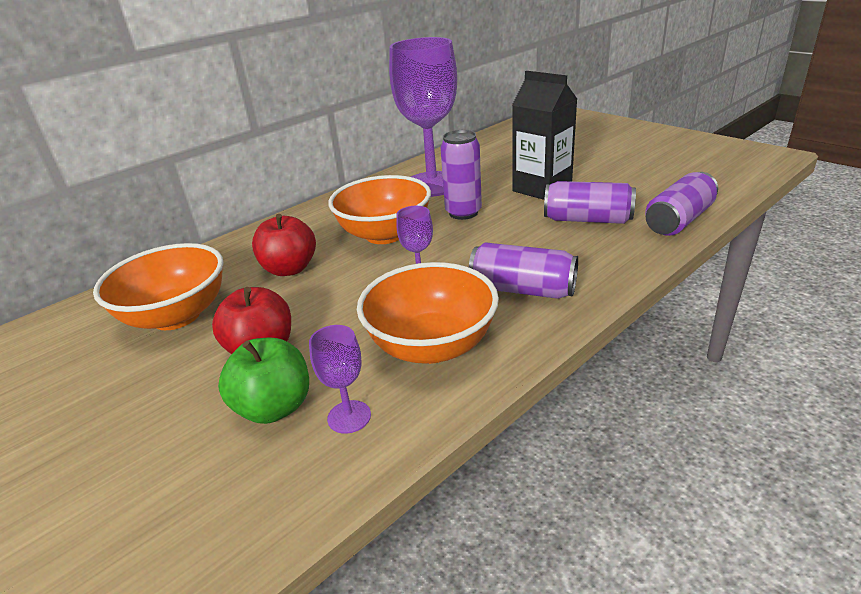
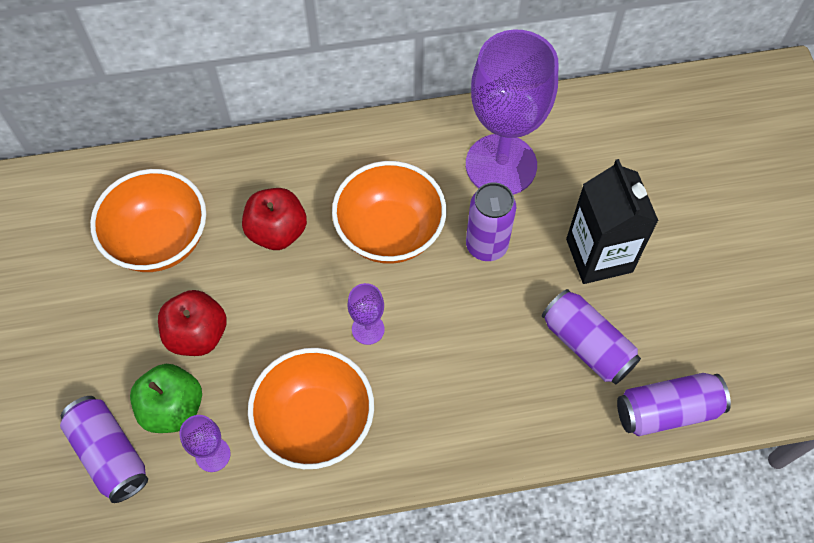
camera: 30 degrees right, 30 degrees up
purple can [469,242,578,299] -> purple can moved to [60,396,148,503]

